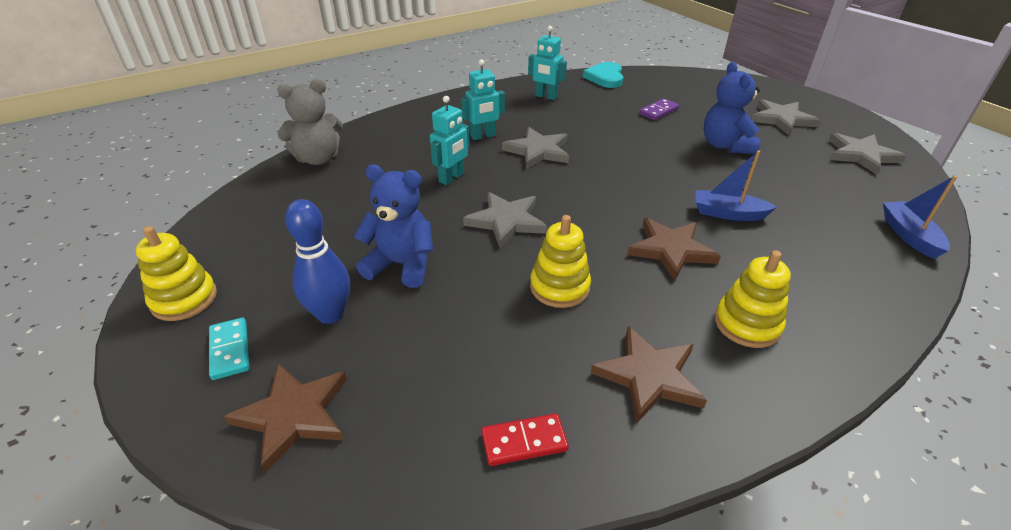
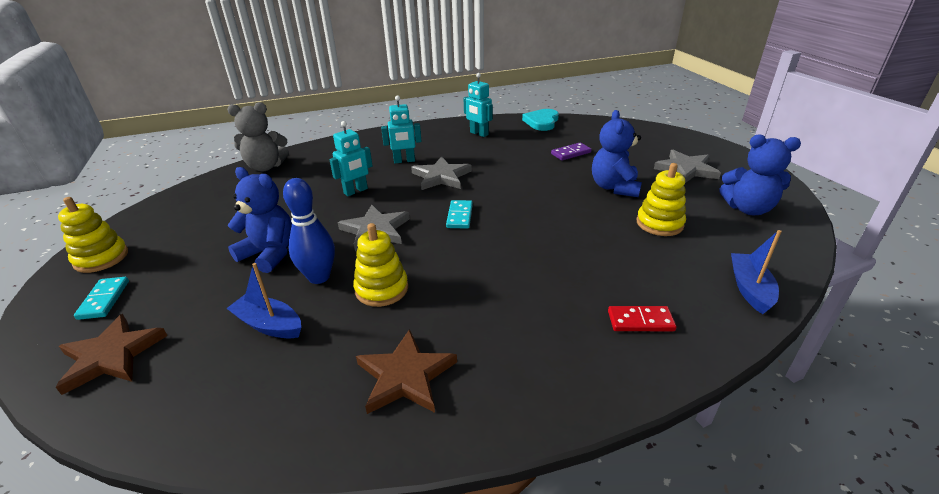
camera: 15 degrees right, 5 degrees down
blue bowling pin [285,199,350,324] -> blue bowling pin moved to [283,178,335,284]
red domino [481,413,569,466] -> red domino moved to [608,306,676,331]
brown star [627,218,721,281] -> none
blue boat [696,150,777,221] -> blue boat moved to [226,263,301,339]
yellow stacking toy [715,250,791,348] -> yellow stacking toy moved to [637,163,686,236]
grey star [828,133,906,175] -> blue teddy bear [719,134,801,215]
none -> turquoise domino [446,200,473,229]

